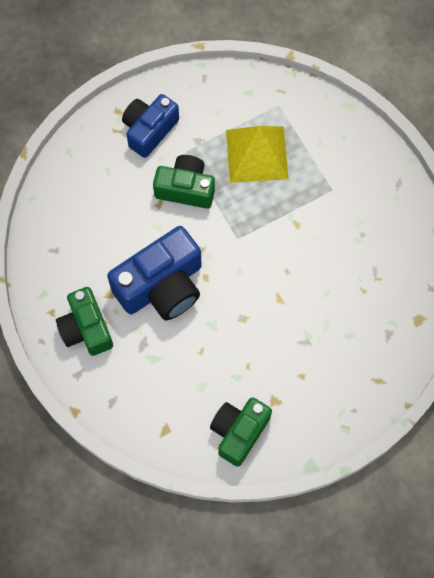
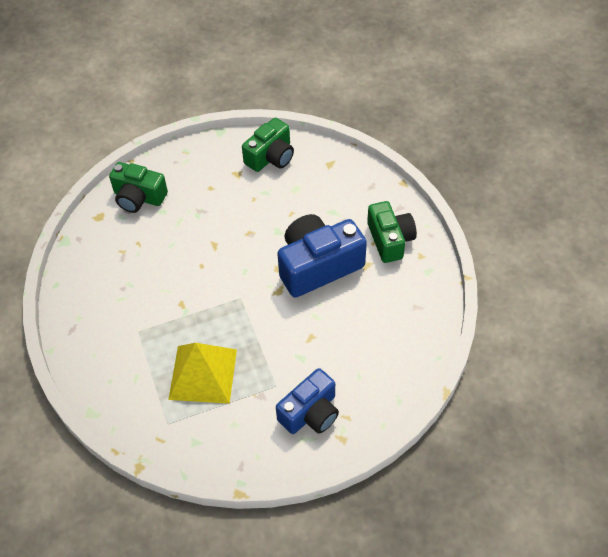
camera: 170 degrees left, 15 degrees down
green camera [153,155,215,209] -> green camera moved to [109,162,168,213]

